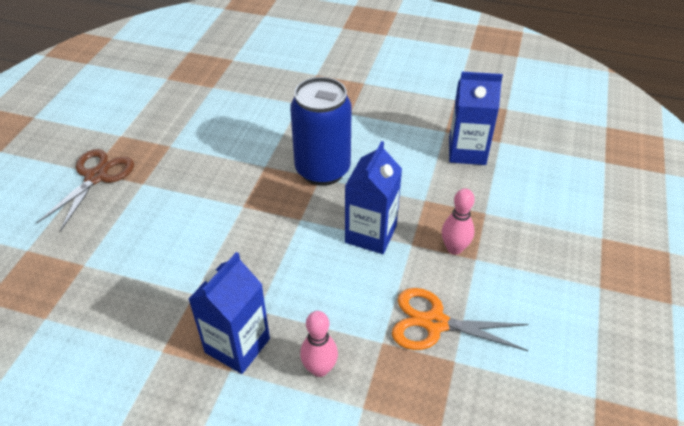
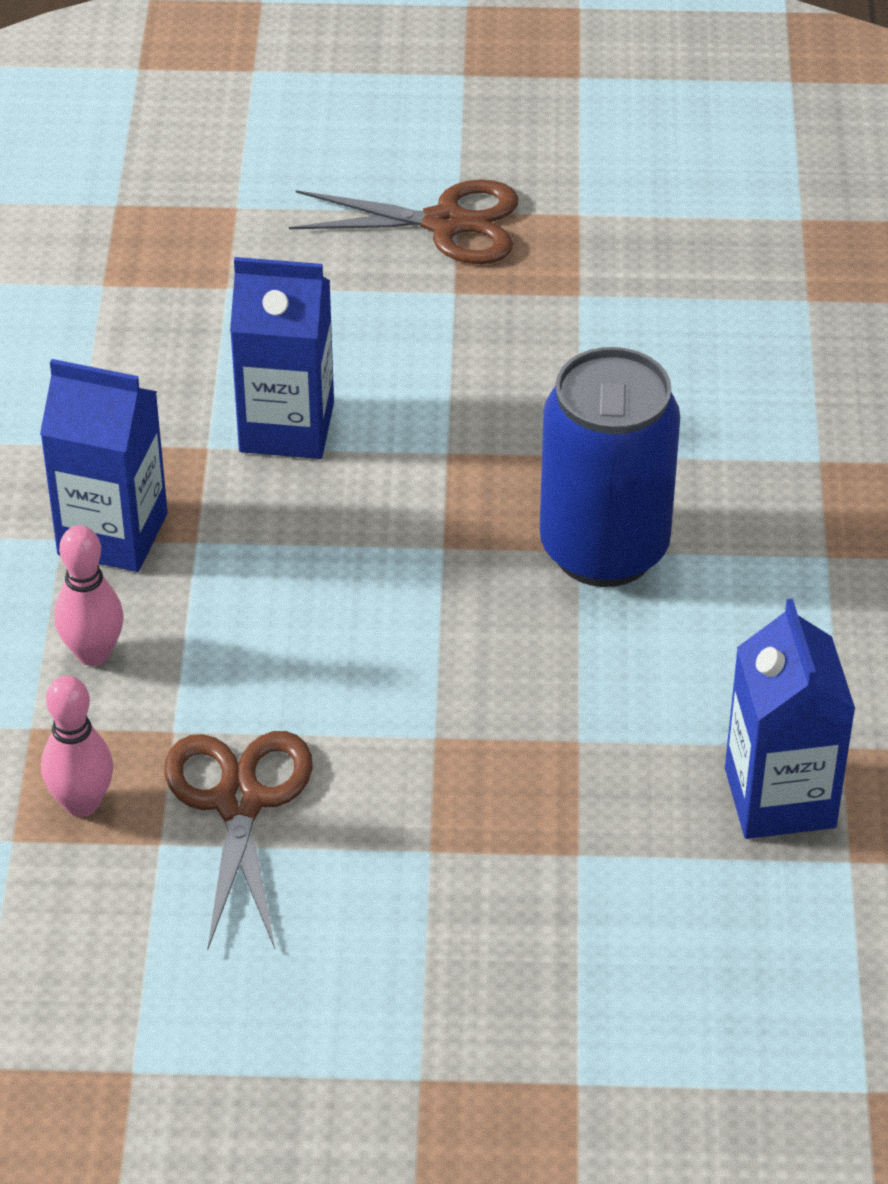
camera: 75 degrees right, 0 degrees up
blue carton [345,141,402,254] -> blue carton moved to [230,257,334,459]
orange scissors [392,288,528,351] -> brown scissors [164,731,313,949]
pink bowling pin [442,188,475,255] -> pink bowling pin moved to [41,676,114,817]

